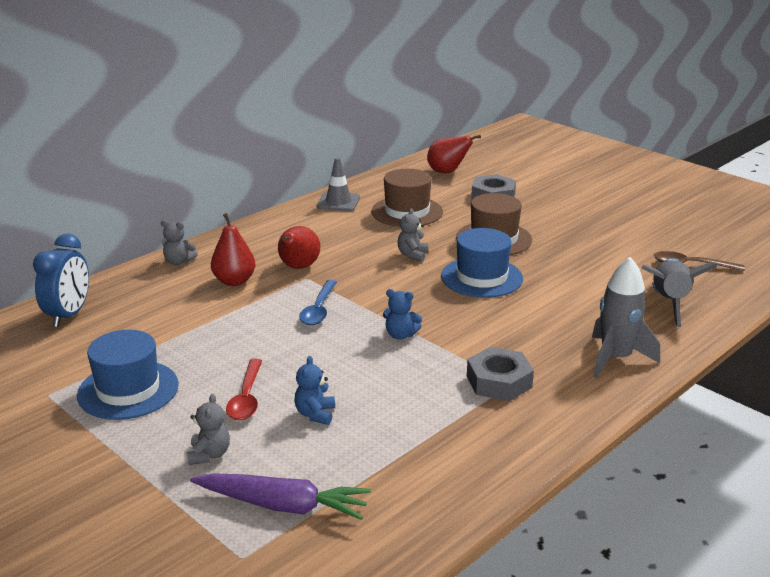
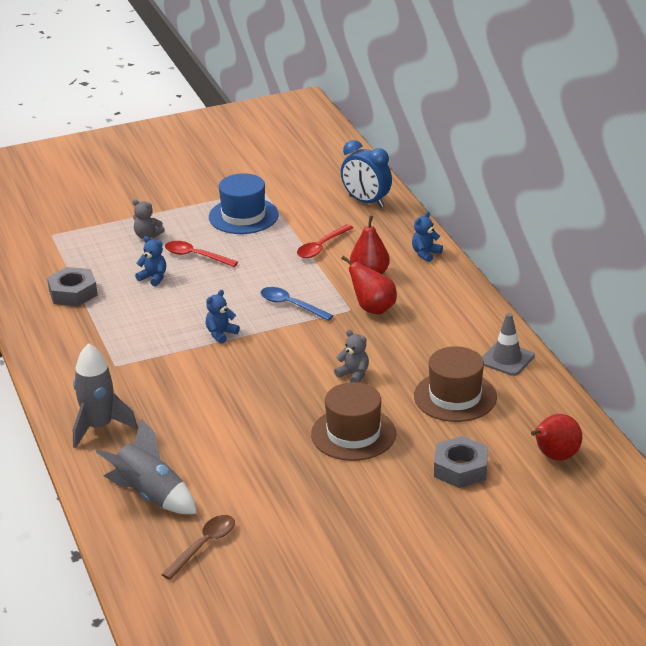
camera: 115 degrees right, 5 degrees up
grey teddy bear [161,220,198,265] -> blue teddy bear [412,212,443,262]
purple carrot [190,473,371,520] -> none
blue hat [441,228,523,298] -> none
grey nut [467,347,534,401] -> grey nut moved to [47,267,98,306]
none -> red spoon [297,224,353,258]

